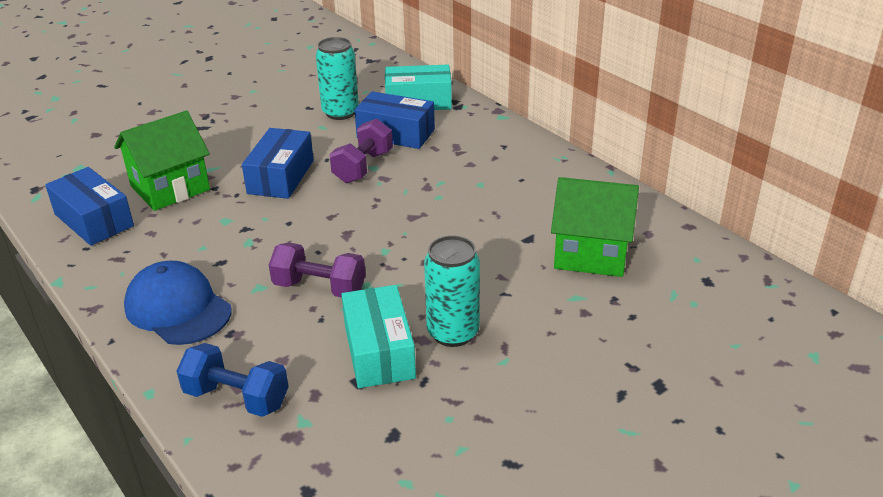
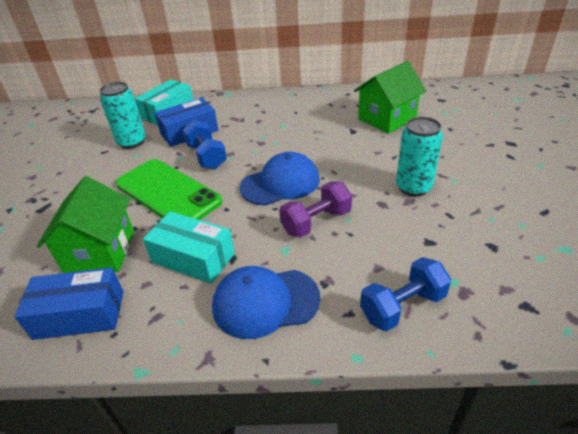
camera: 50 degrees left, 5 degrees up
blue box [242,128,314,199] -> green phone [116,159,222,220]
purple dumbbell [329,119,393,183] -> blue dumbbell [183,120,227,169]
turquoise box [341,285,416,388] -> turquoise box moved to [143,211,235,284]
none -> blue cap [240,152,320,206]

